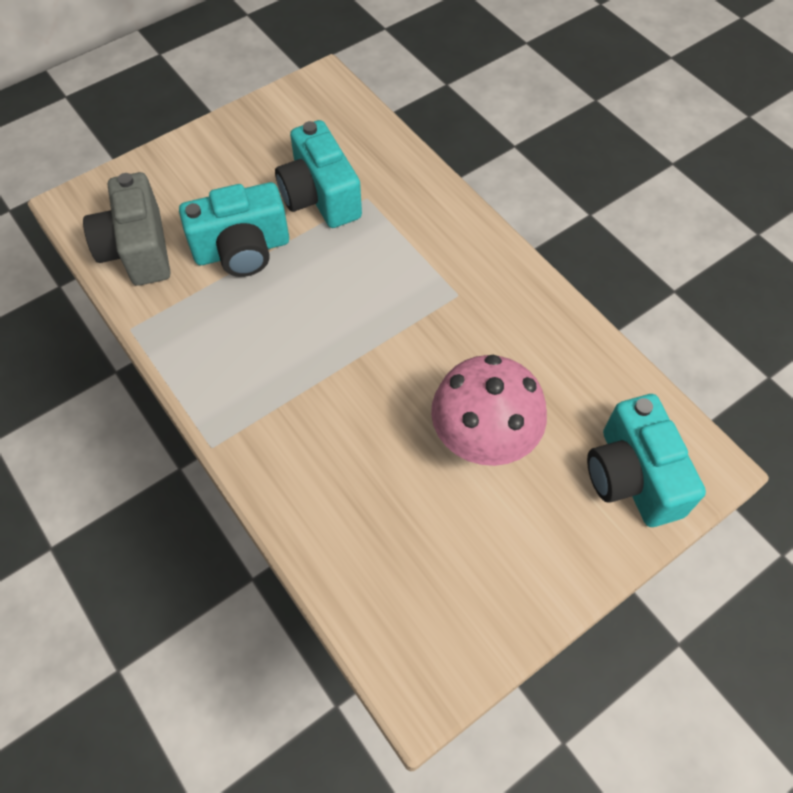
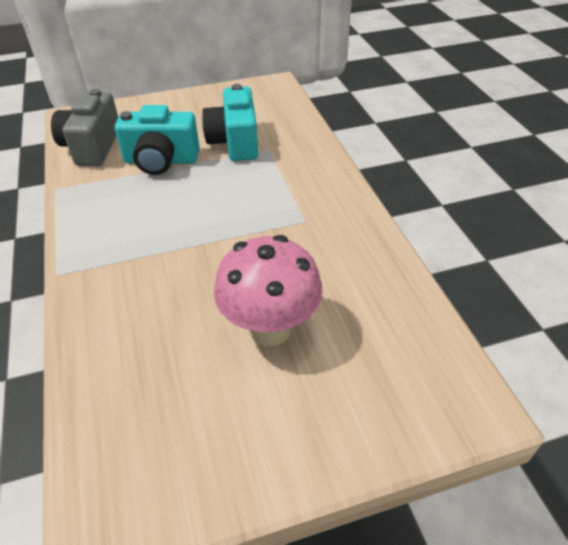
camera: 20 degrees right, 15 degrees down
turquoise camera [587,394,706,527] -> none

